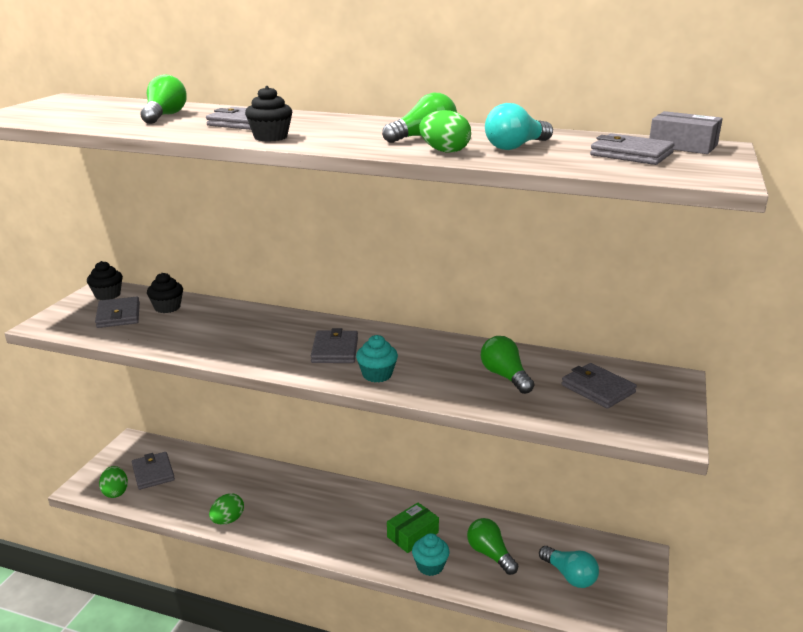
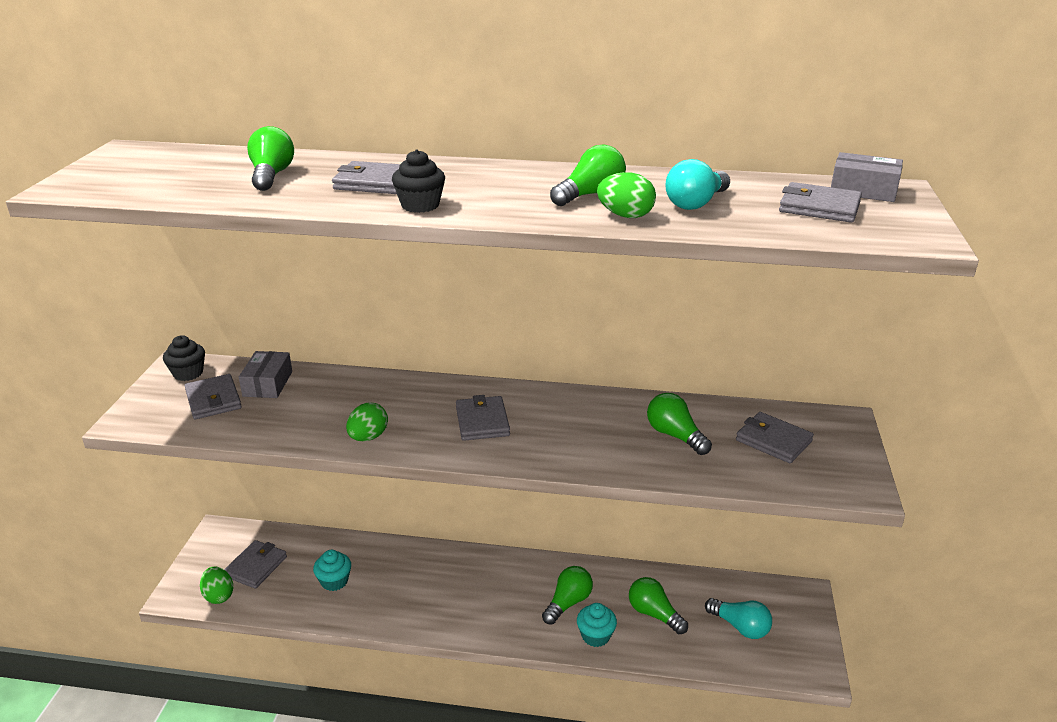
camera: 10 degrees left, 5 degrees up
grey wallet [132,452,175,490] -> grey wallet turned 60 degrees clockwise [224,540,287,589]
black cupcake [147,273,183,313] -> grey box [239,351,292,398]
green egg [209,493,244,525] -> green egg moved to [346,402,388,441]
turquoise cupcake [356,335,398,382] -> turquoise cupcake moved to [313,550,351,591]
green box [387,503,439,553] -> green light bulb [542,566,593,625]

